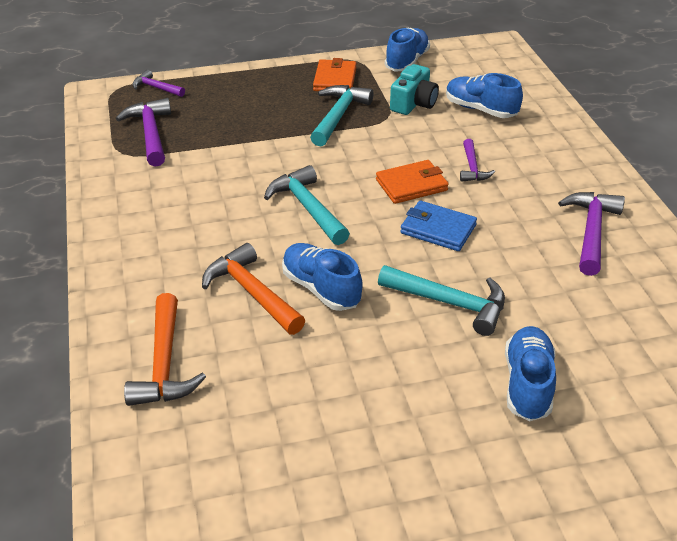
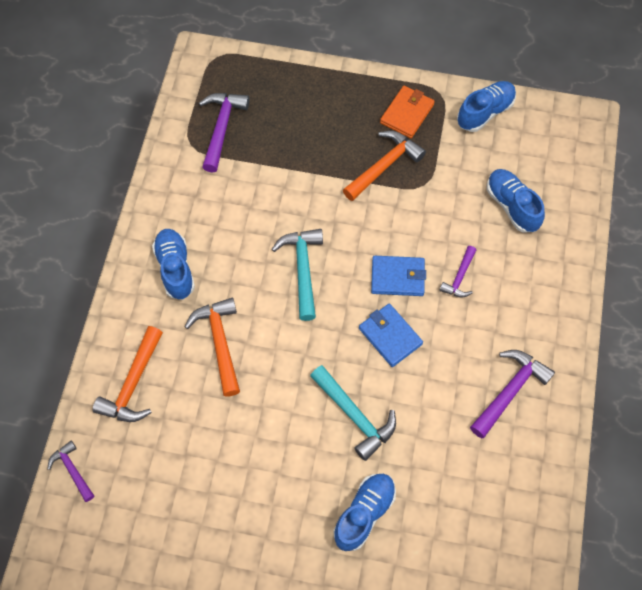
camera: 25 degrees right, 25 degrees up
purple hammer [132,70,185,97] -> purple hammer moved to [47,441,94,502]
blue shoe [282,243,363,311] -> blue shoe moved to [152,229,195,300]
turquoise hammer [310,85,373,146] -> orange hammer [343,131,426,201]
orange wallet [376,160,449,204] -> blue wallet [371,256,426,296]
turquoise camera [390,64,439,115] -> none

